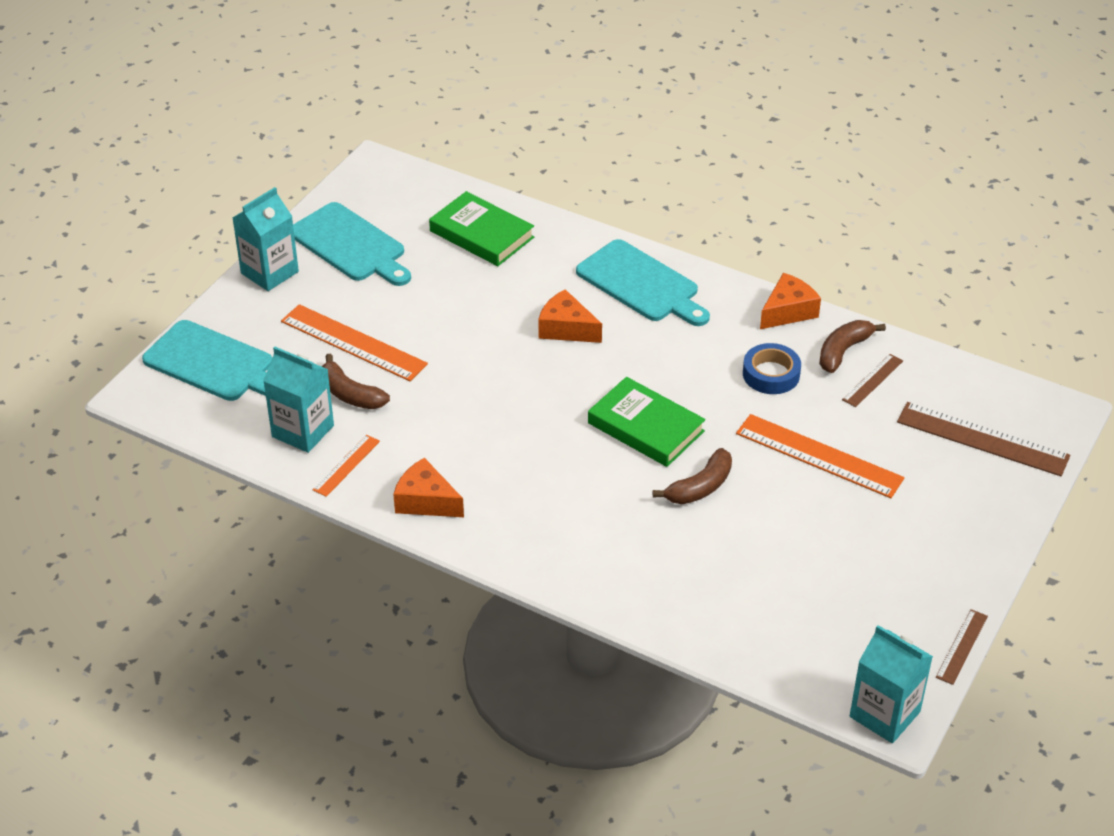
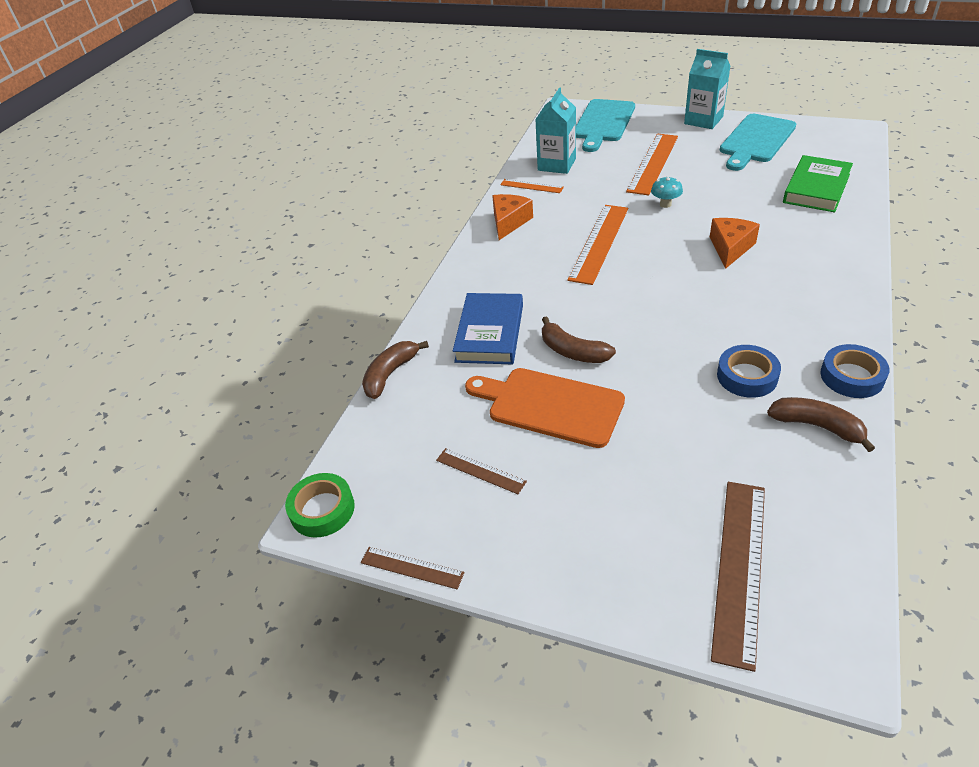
camera: 85 degrees right, 0 degrees up
brown banana [321,354,390,409] -> brown banana moved to [362,341,429,399]
turquoise cutting board [576,239,710,326] -> none
green book [588,377,706,467] -> none
orange ruler [736,414,905,498] -> orange ruler moved to [567,205,628,285]
orange cheese [760,273,821,329] -> blue tape [820,344,889,398]
brown ruler [842,354,903,407] -> brown ruler moved to [436,448,527,494]
turquoise carton [850,625,933,743] -> green tape [285,473,355,538]
none -> blue book [453,293,523,364]
none -> orange cutting board [465,368,625,448]
none -> turquoise mushroom [651,176,683,208]

